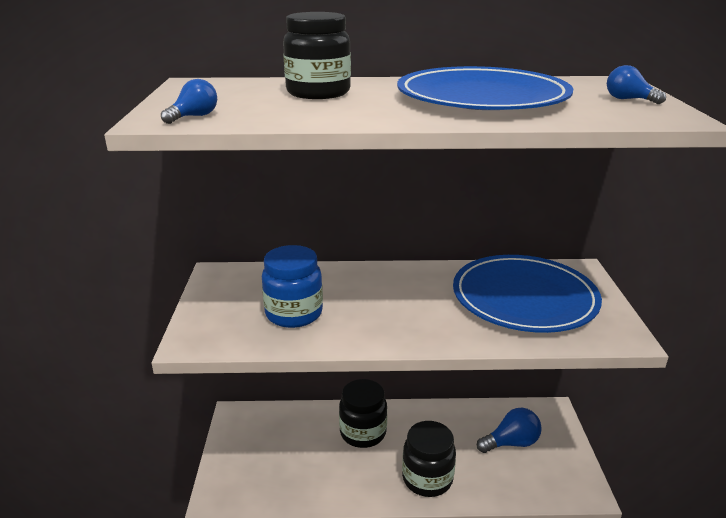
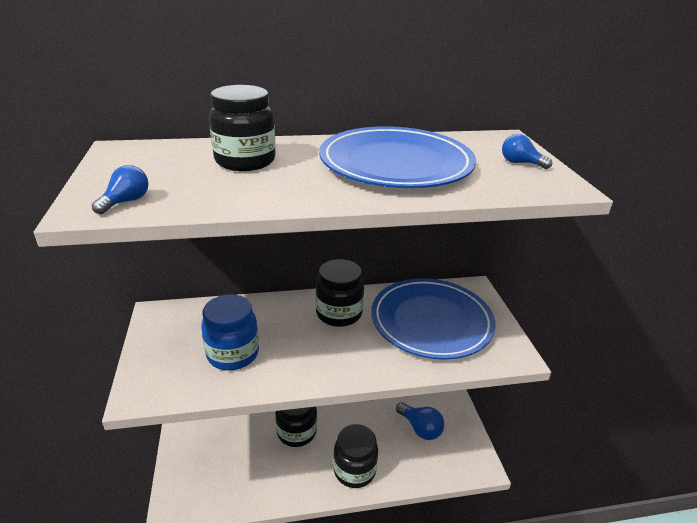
camera: 10 degrees left, 5 degrees up
blue light bulb [477,408,542,453] -> blue light bulb turned 75 degrees clockwise [396,402,444,440]
none -> black jar [316,259,364,327]

